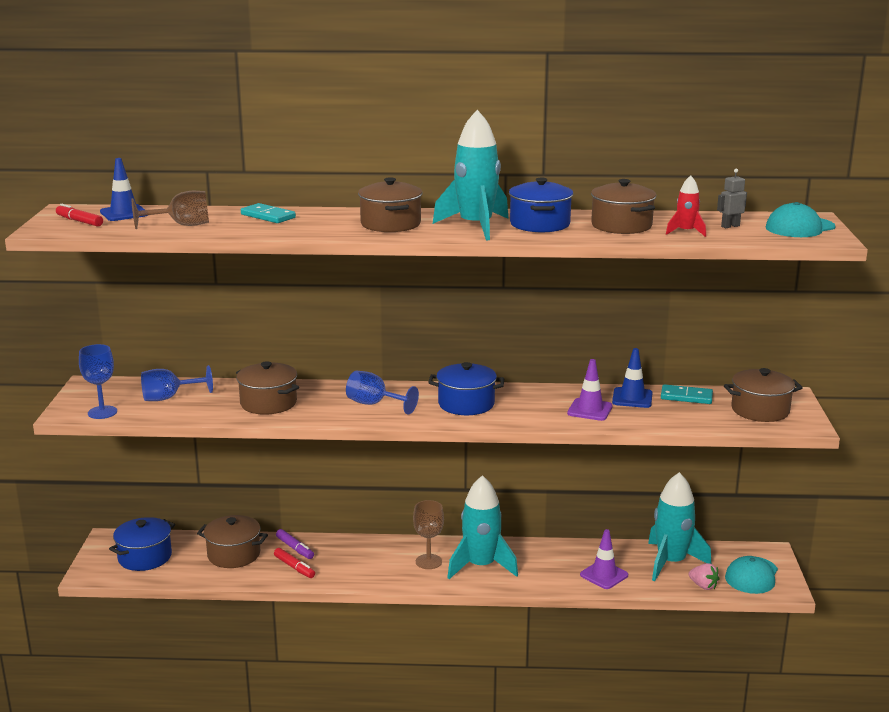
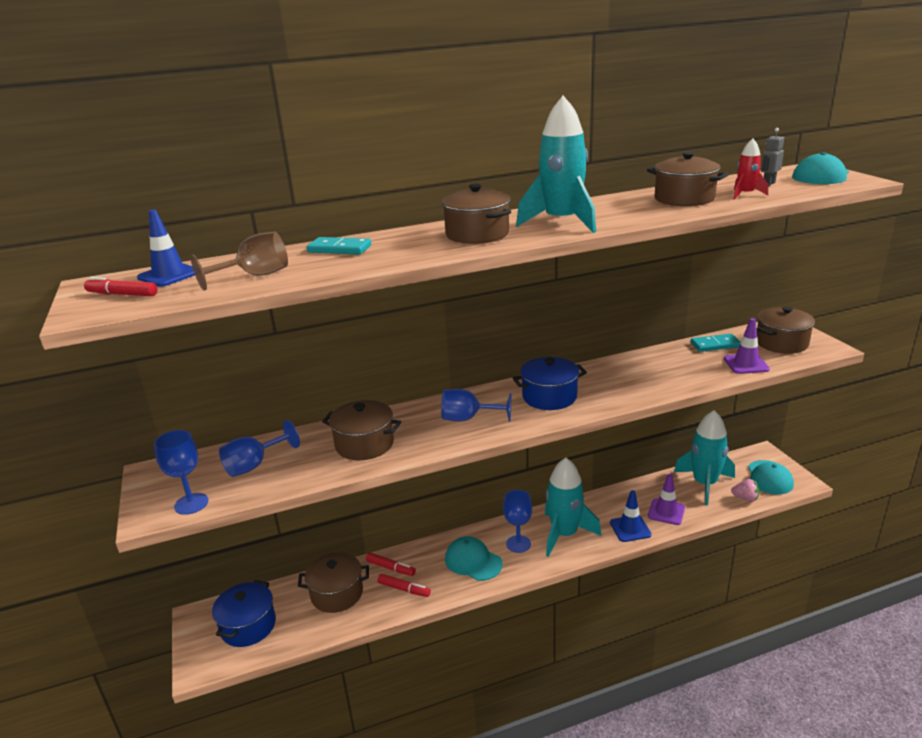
camera: 20 degrees left, 5 degrees up
purple marker [276,529,314,559] -> red marker [366,553,416,576]
brown goblet [413,500,444,569] -> blue goblet [503,490,532,553]
blue pot [509,178,573,232] -> none
purple traffic cone [567,359,613,421] -> purple traffic cone moved to [724,318,770,374]
blue traffic cone [612,348,653,408] -> blue traffic cone moved to [610,490,652,542]
none -> turquoise cap [445,536,503,581]

